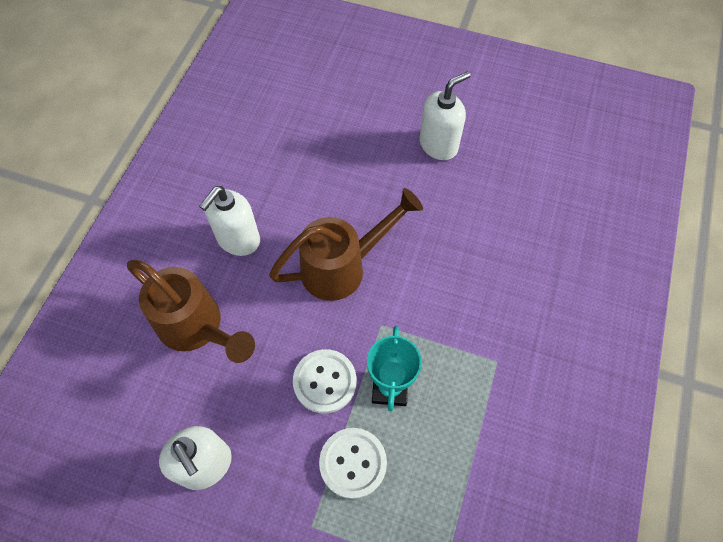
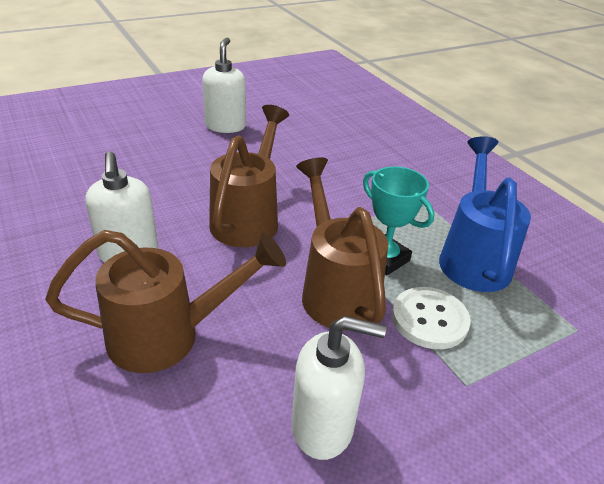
camera: 50 degrees left, 25 degrees down
white button [293,349,357,413] -> brown watering can [296,157,388,330]
none -> blue watering can [439,136,531,292]

